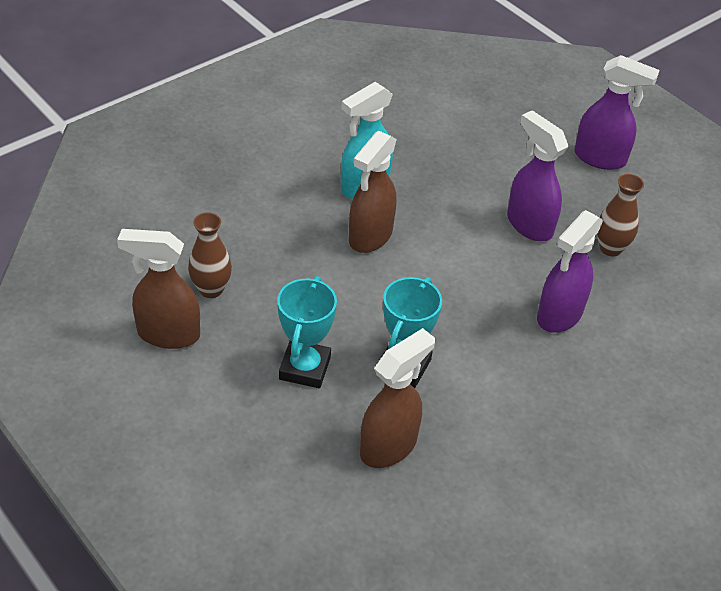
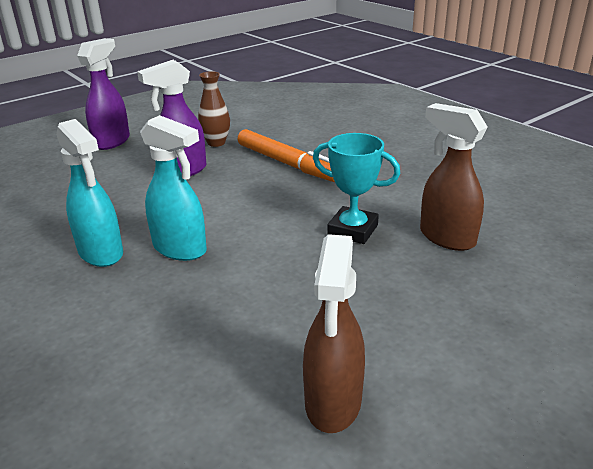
camera: 85 degrees left, 15 degrees down
brown vase [188,212,232,298] -> none
turquoise trophy [277,276,337,388] -> none
brown spray bottle [349,131,397,253] -> turquoise spray bottle [140,115,207,261]
purple spray bottle [537,210,603,333] -> orange marker [238,129,335,182]

